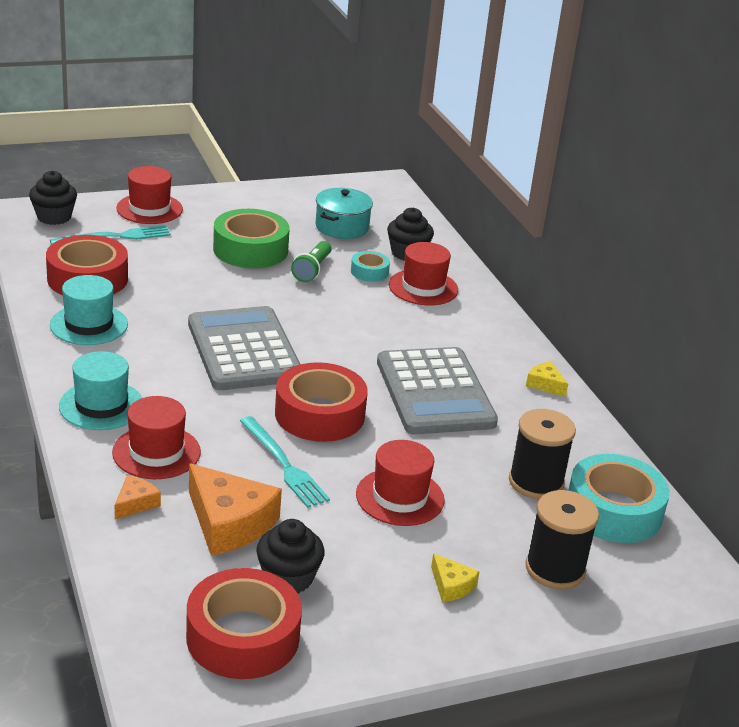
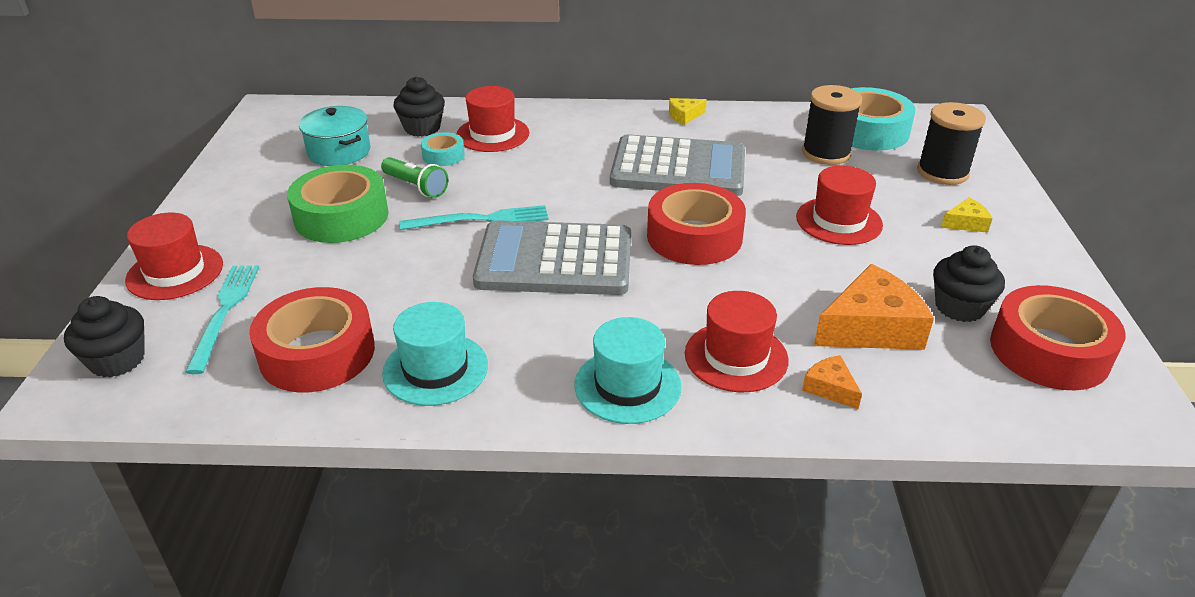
camera: 65 degrees left, 5 degrees up
turquoise fork [240,416,330,508] -> turquoise fork moved to [399,205,548,230]

